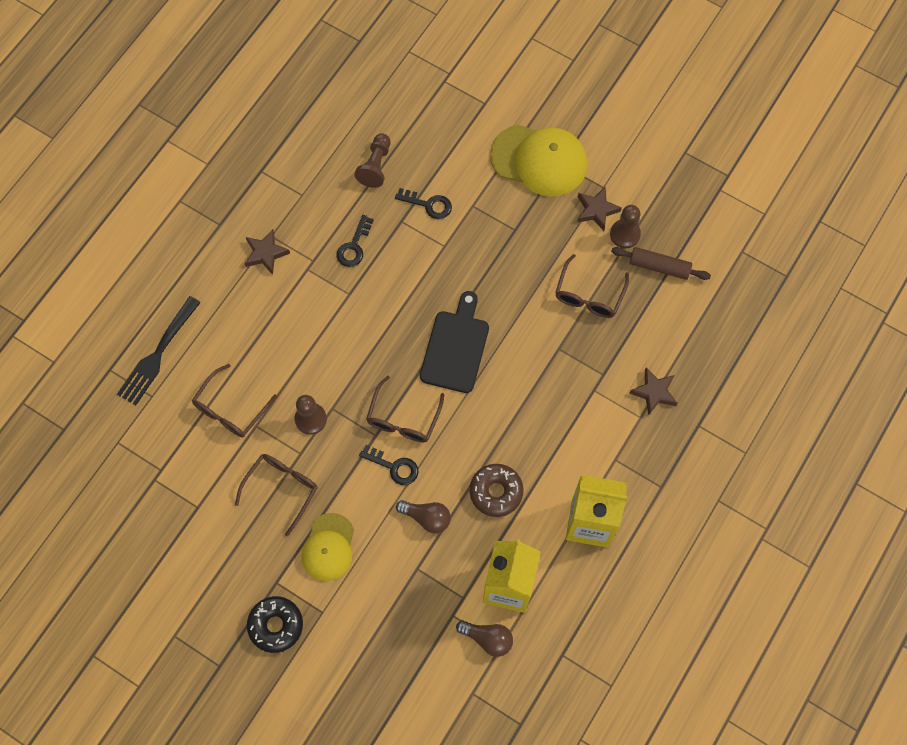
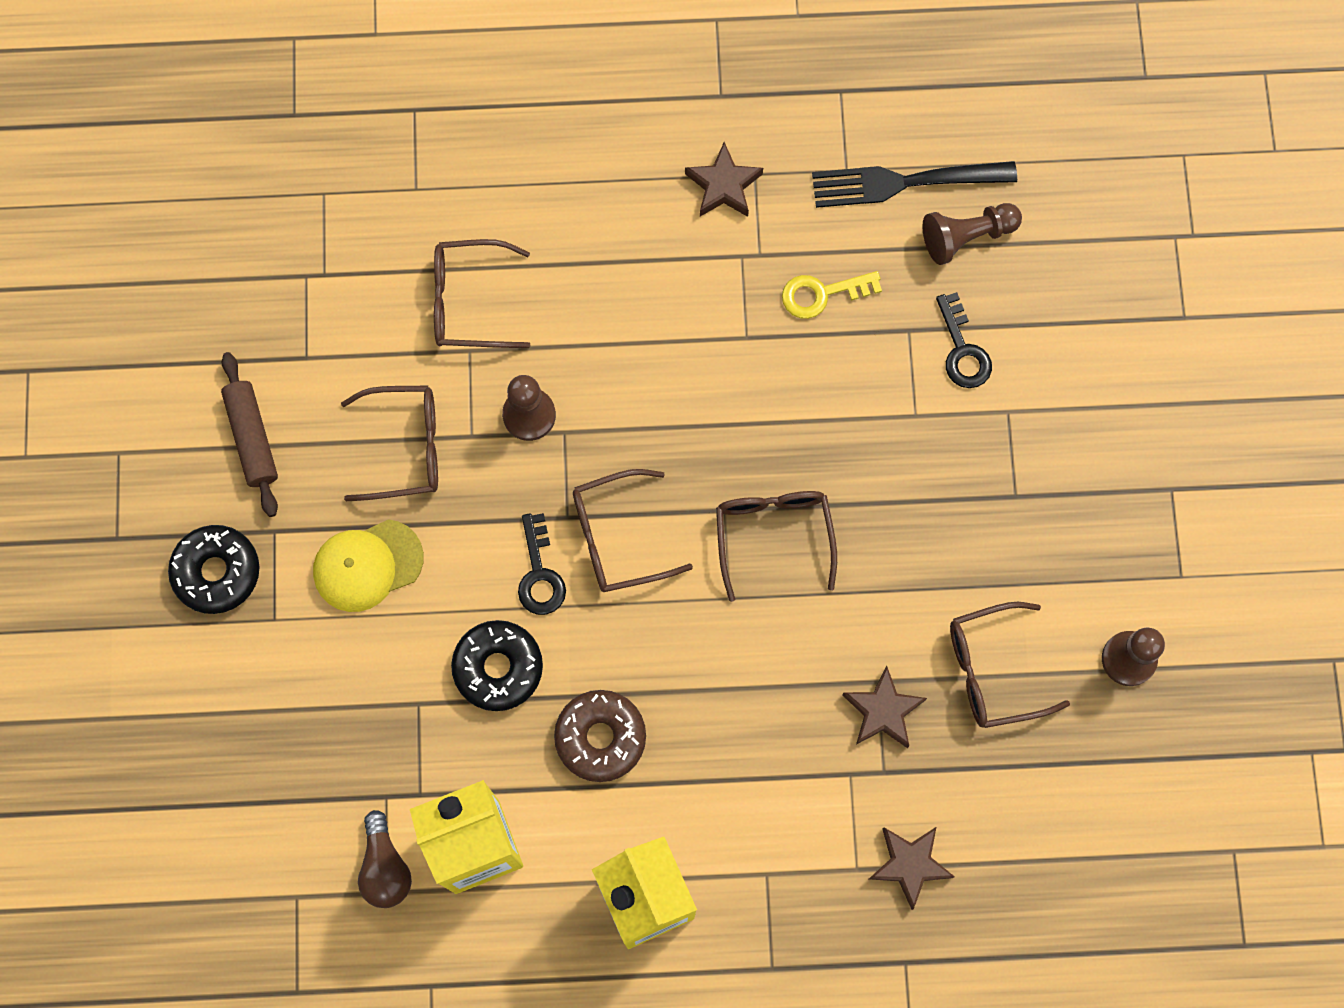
camera: 55 degrees right, 5 degrees up
black fork [117,296,201,405] -> black fork moved to [812,161,1017,208]
black key [337,215,374,267] -> yellow key [782,271,882,319]
brown light bulb [396,500,451,533] -> black donut [451,620,543,711]
black cutting board [420,291,489,393] -> brown glasses [716,491,837,602]
yellow cap [490,125,587,197] -> none
brown star [577,187,622,231] -> brown star moved to [843,666,927,748]
brown rolling pin [611,247,711,280] -> brown rolling pin moved to [221,352,278,517]

